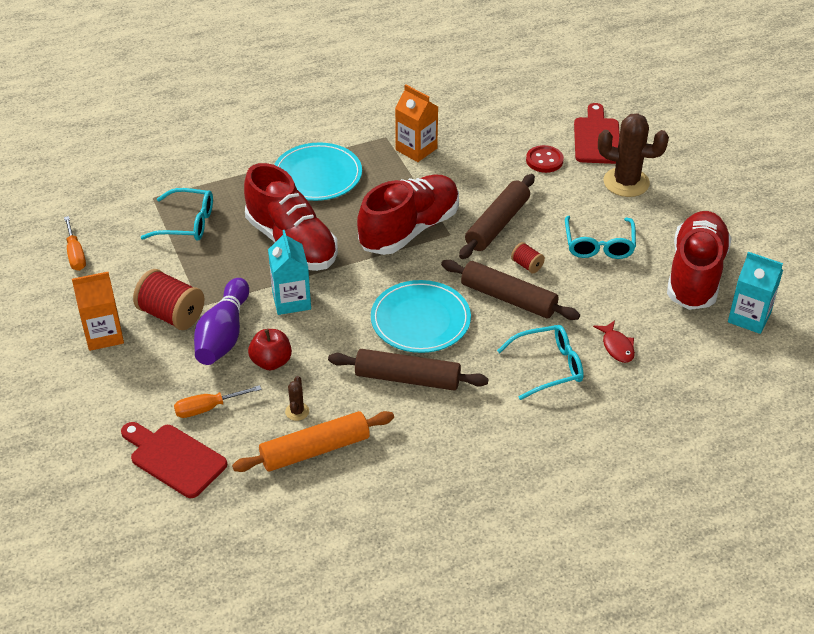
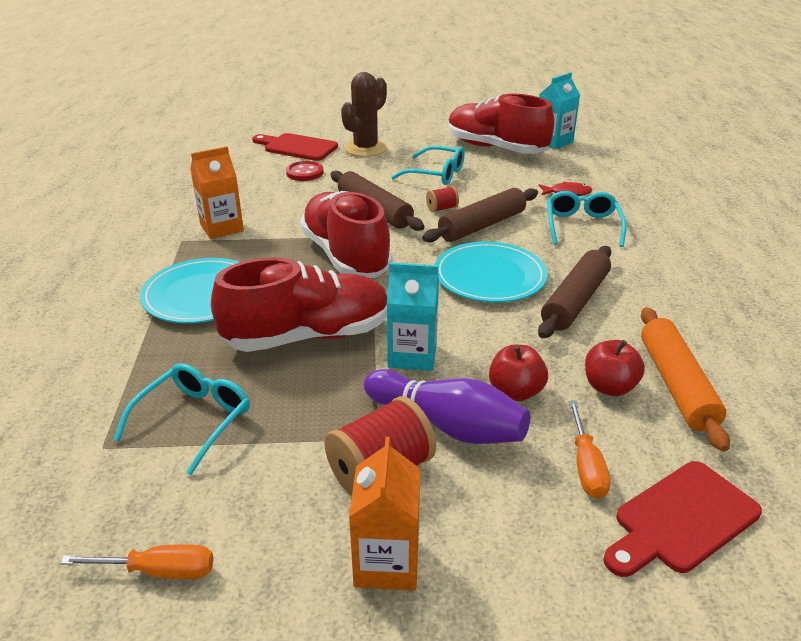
camera: 70 degrees left, 10 degrees down
brown cactus [285,376,309,421] -> red apple [585,340,645,396]

